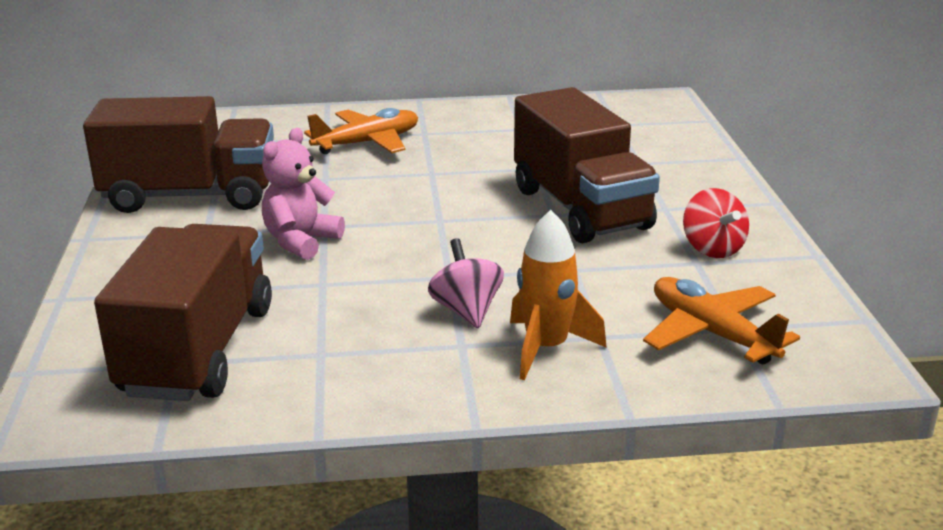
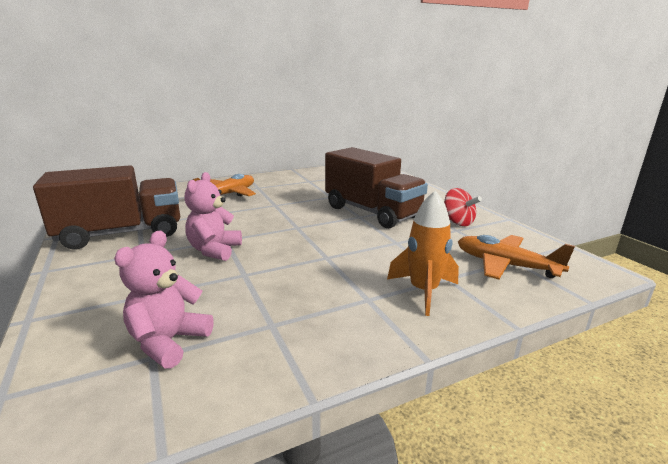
camera: 20 degrees left, 5 degrees down
brown truck [94,224,272,401] -> pink teddy bear [114,231,214,369]
pink spinning top [428,238,504,328] -> none

